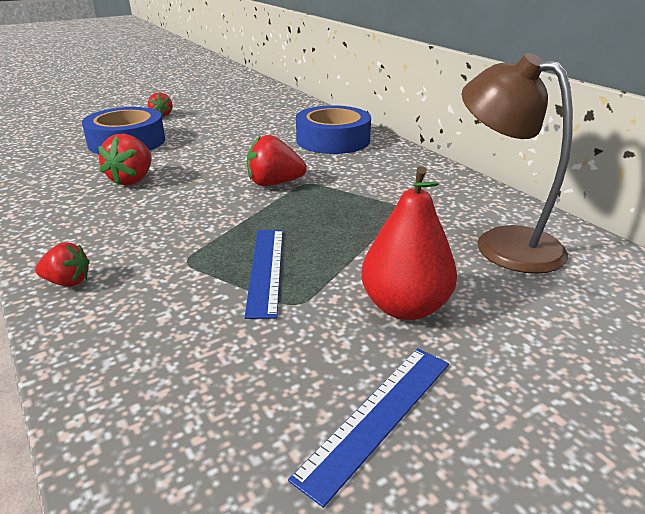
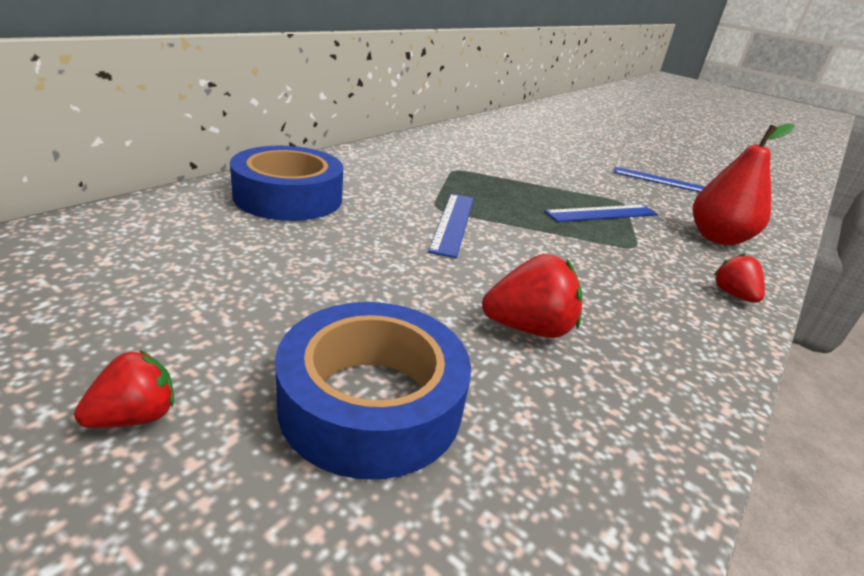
camera: 115 degrees left, 0 degrees up
red strawberry [247,135,307,186] -> blue ruler [428,194,474,258]
red pear [361,166,457,320] -> red pear moved to [693,124,795,246]
brown lamp [462,53,573,274] -> none

